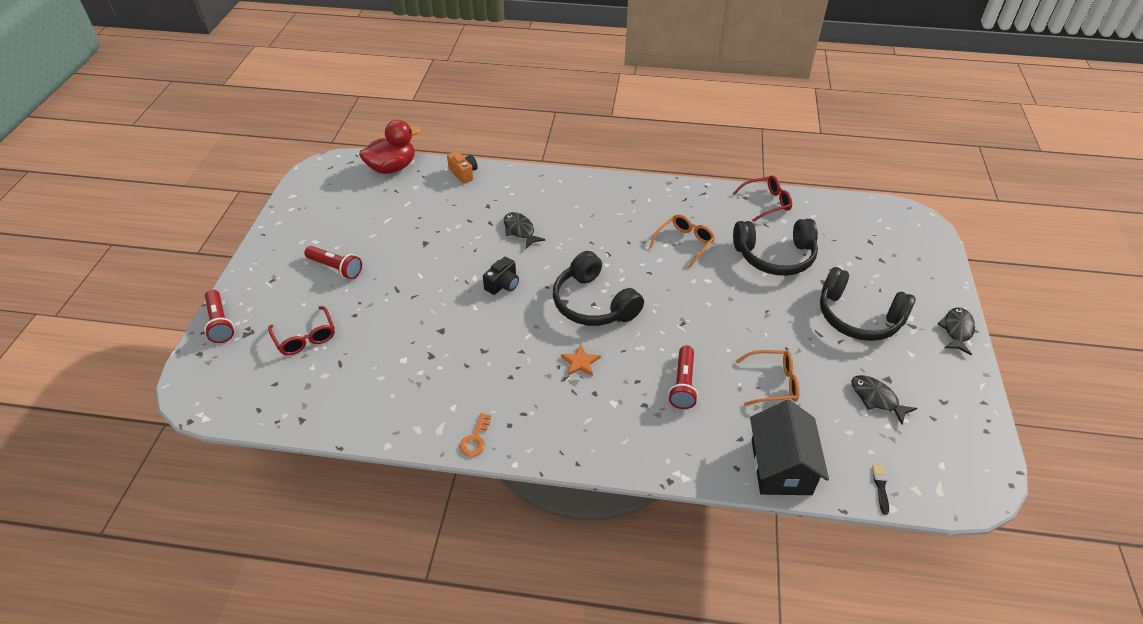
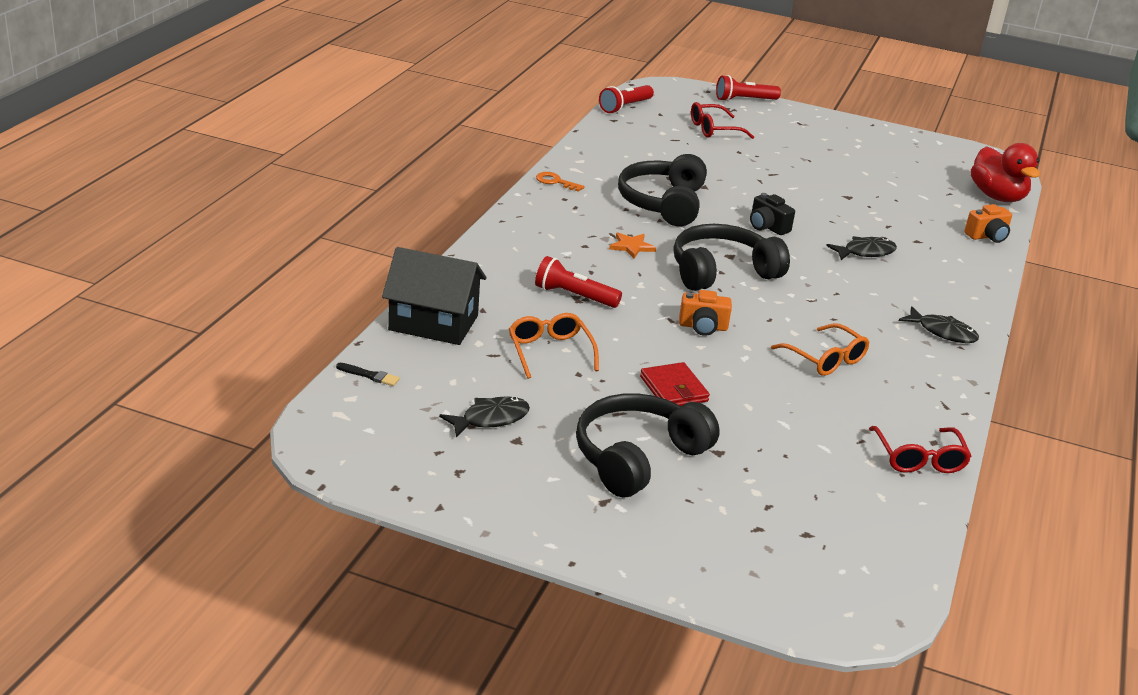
camera: 100 degrees right, 15 degrees down
red flashlight [304,246,362,279] -> red flashlight moved to [599,85,654,113]
black headphones [733,219,818,276] -> black headphones moved to [618,154,707,227]
orange glasses [736,350,800,406] -> orange glasses turned 150 degrees clockwise [509,313,599,379]
black fish [938,307,975,355] -> black fish moved to [899,306,979,343]
none -> red wallet [640,362,710,406]
none -> orange camera [679,290,732,336]

